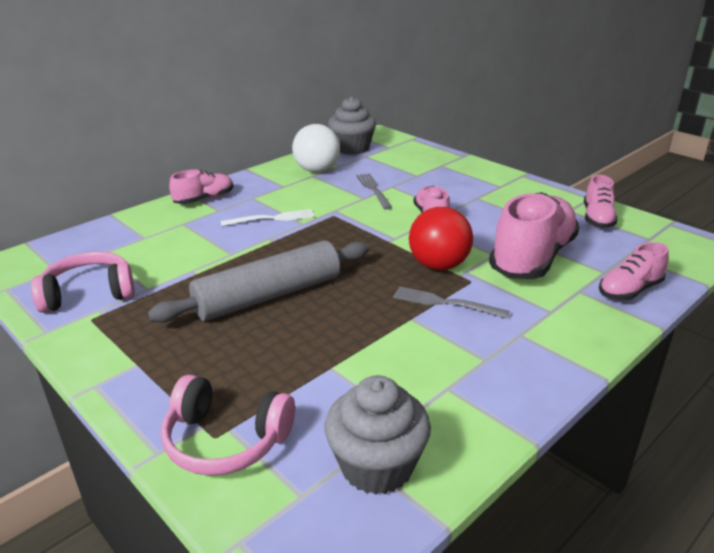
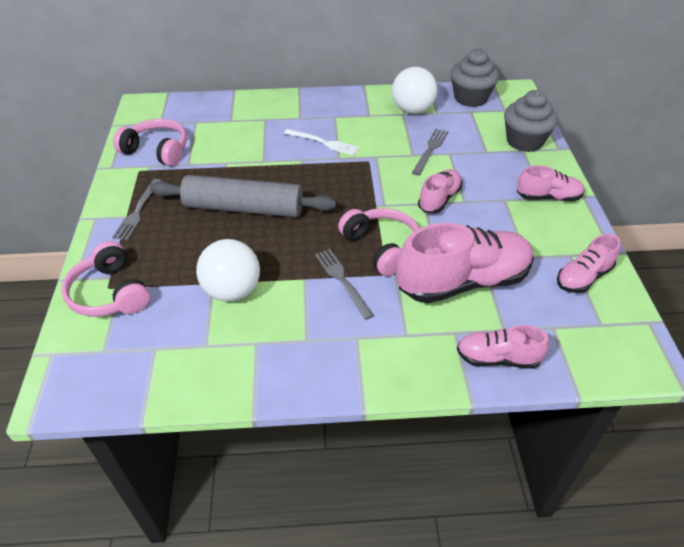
camera: 40 degrees right, 15 degrees up
pink shoe [169,169,233,204] -> pink shoe moved to [517,165,585,201]
grey cupcake [325,375,431,495] -> grey cupcake moved to [504,90,558,152]
red ball [409,207,473,271] -> pink headphones [338,208,419,276]
none -> grey fork [112,179,161,240]
none -> white ball [196,239,260,301]

